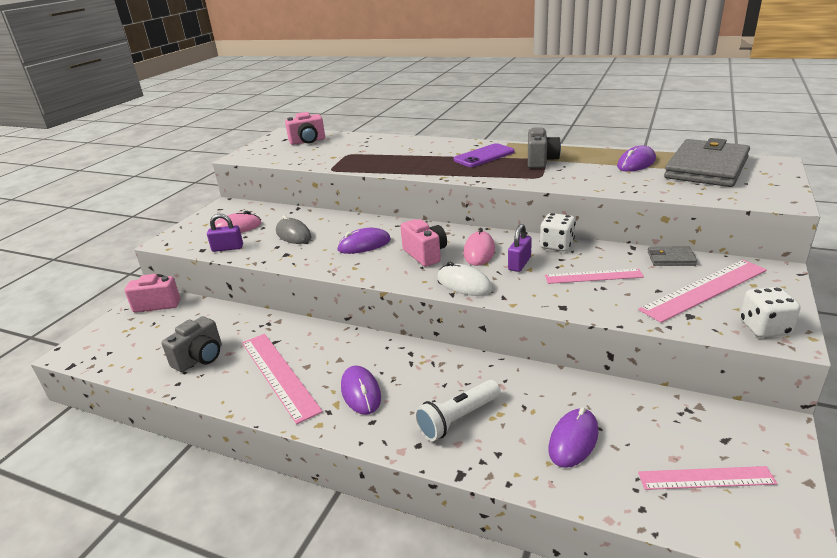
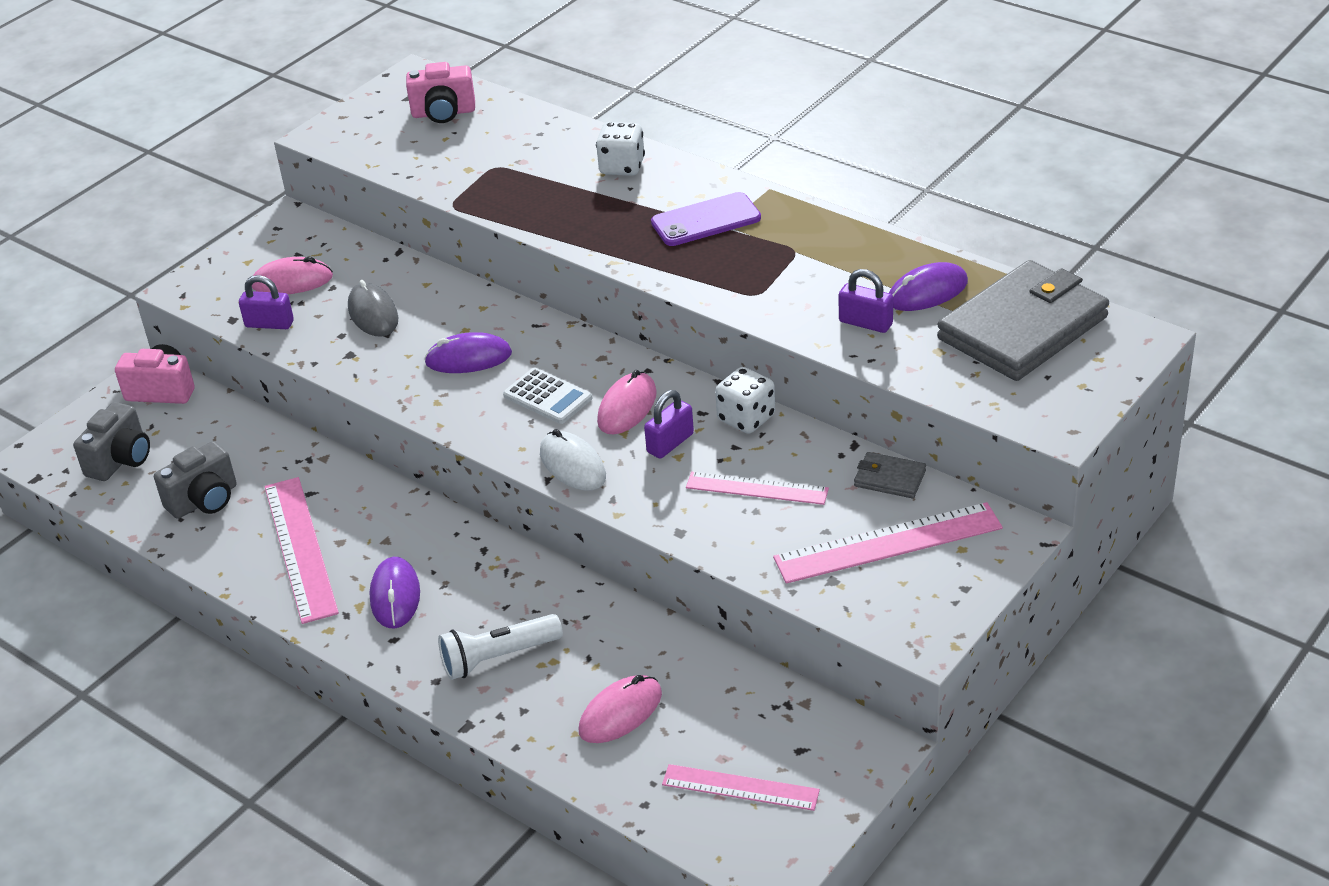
camera: 15 degrees right, 10 degrees up
pink camera [400,219,447,267] -> white calculator [503,368,593,424]
grey camera [528,127,561,168] -> grey camera moved to [73,402,150,481]
purple mouse [548,407,599,468] -> pink mouse [578,675,662,743]
white dice [740,287,801,338] -> white dice moved to [596,122,645,176]
none -> purple padlock [839,269,893,333]

